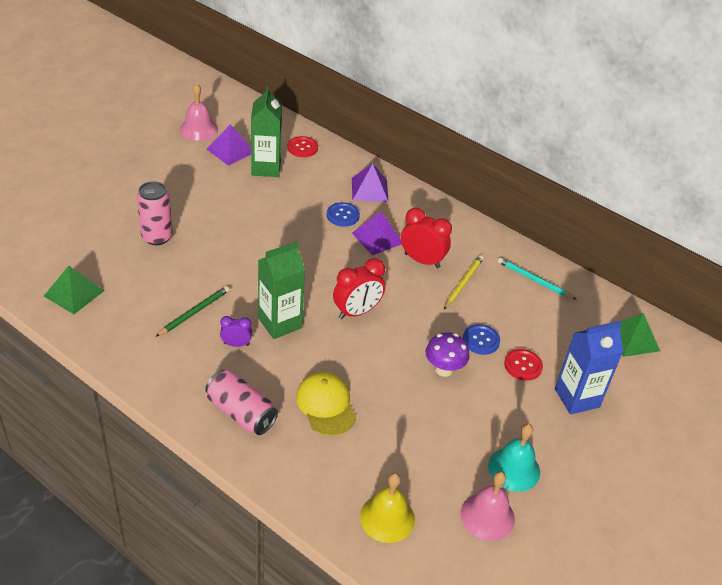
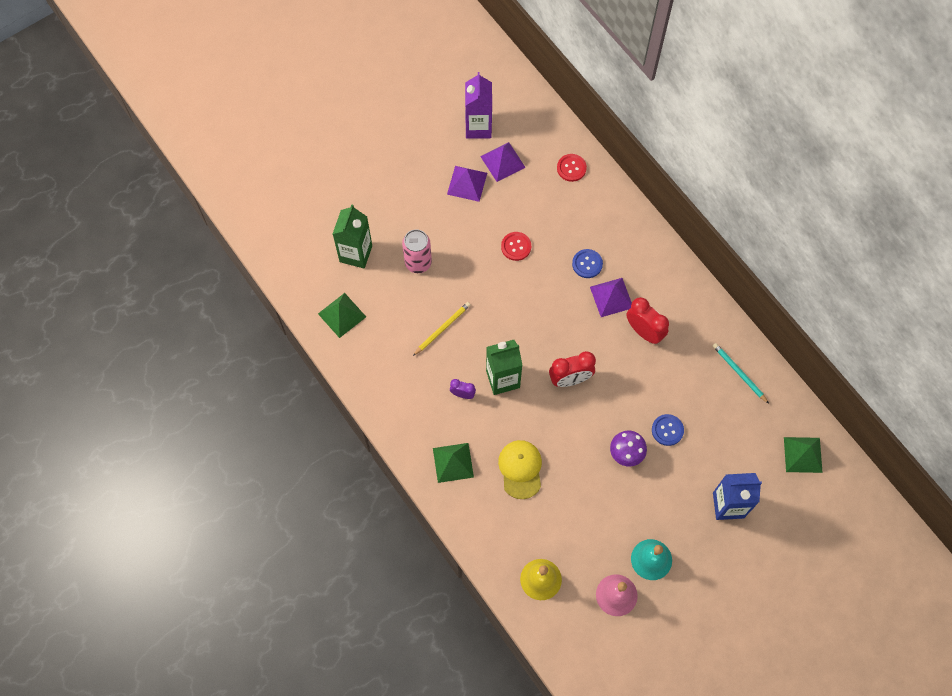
camera: 20 degrees right, 25 degrees up
green pencil [155,286,230,337] -> none
pink bell [180,83,218,141] -> purple carton [465,72,492,139]
pink can [205,370,278,435] -> green pyramid [433,443,474,483]
green carton [251,86,282,177] -> green carton moved to [333,204,372,268]
purple pyramid [352,164,389,202] -> purple pyramid moved to [447,166,487,202]
yellow pencil [444,255,484,309] -> yellow pencil moved to [413,302,471,356]
red button [504,349,543,381] -> red button moved to [501,232,531,261]

